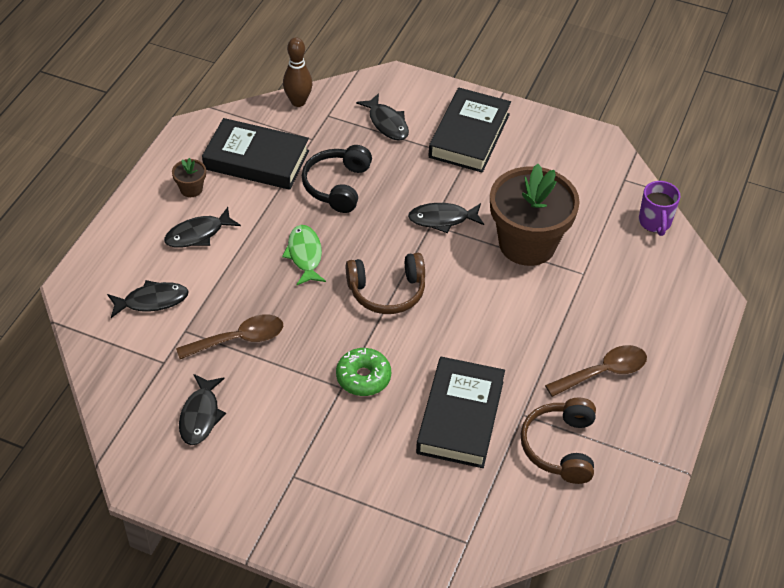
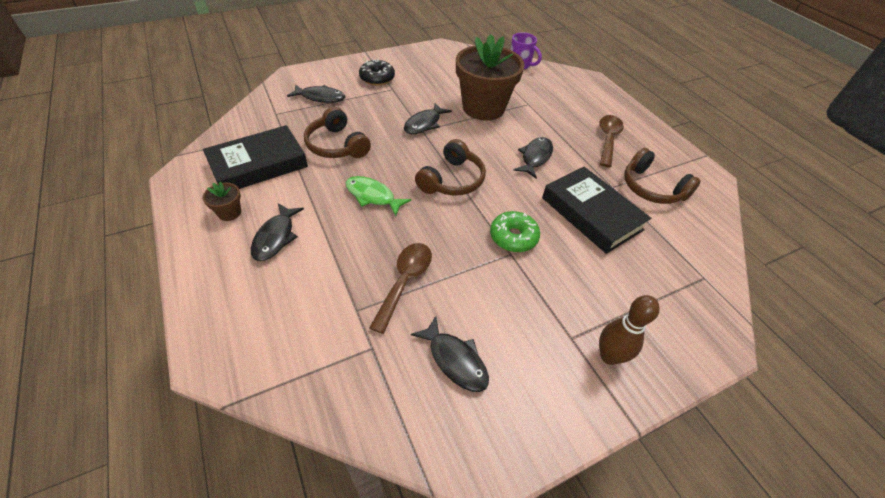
camera: 50 degrees left, 0 degrees up
black fish [107,280,189,318] -> black fish moved to [513,137,553,179]
brown bowling pin [283,37,313,107] -> brown bowling pin moved to [599,295,660,365]
black headphones [302,145,372,213] -> brown headphones [304,107,371,158]
black book [429,88,511,173] -> black donut [359,59,395,86]

